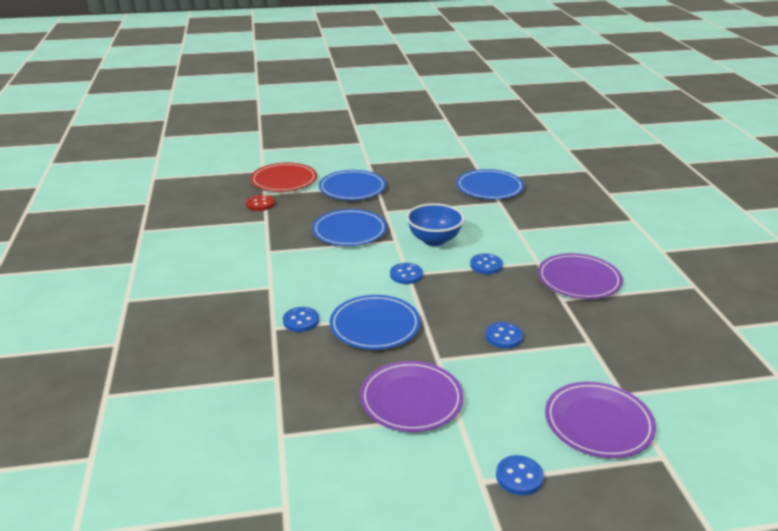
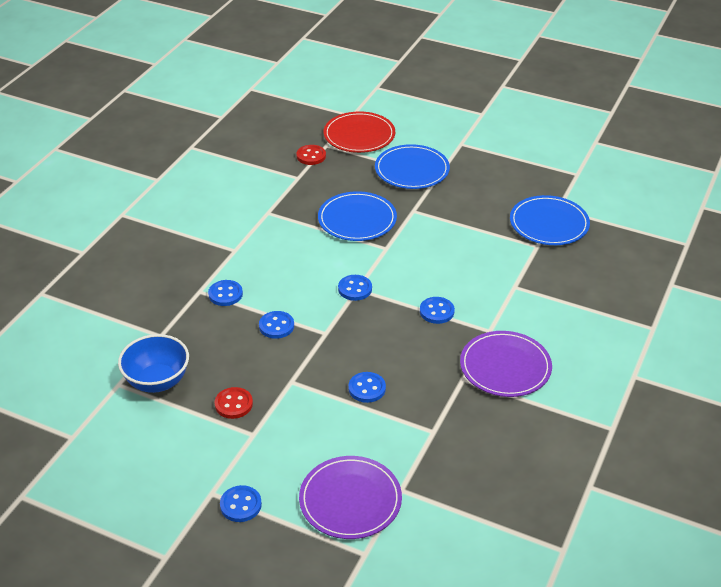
camera: 35 degrees right, 10 degrees up
blue plate [330,295,421,349] -> blue button [259,311,294,339]
purple plate [360,361,464,432] -> red button [215,387,253,419]
blue bowl [406,203,464,246] -> blue bowl moved to [118,334,189,393]

